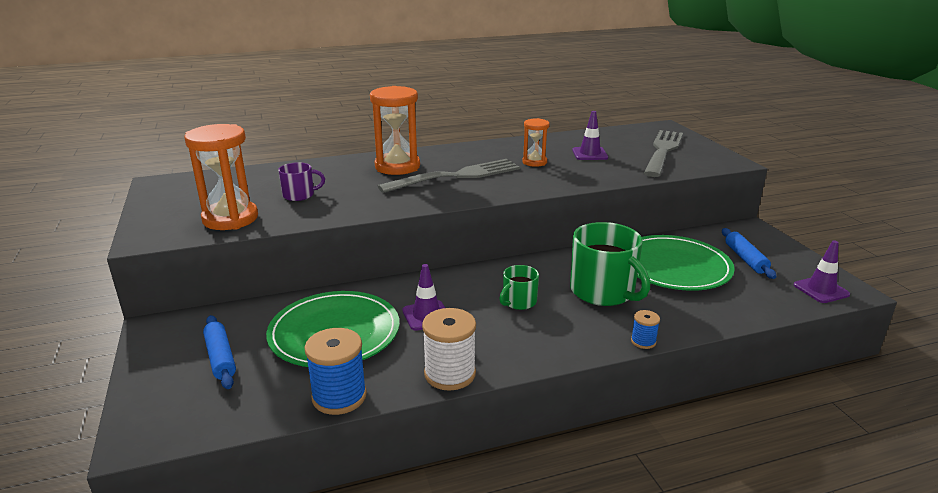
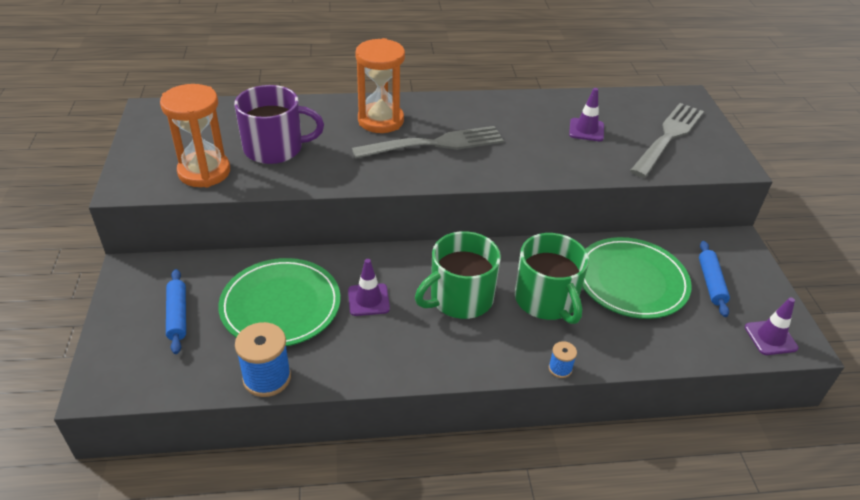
camera: 10 degrees right, 15 degrees up
purple mug [278,162,325,201] -> purple mug [234,85,324,164], size x1.92
white spool [422,308,476,390] -> none
green mug [499,265,539,310] -> green mug [415,231,501,319], size x1.92
orange hourglass [522,118,549,167] -> none

